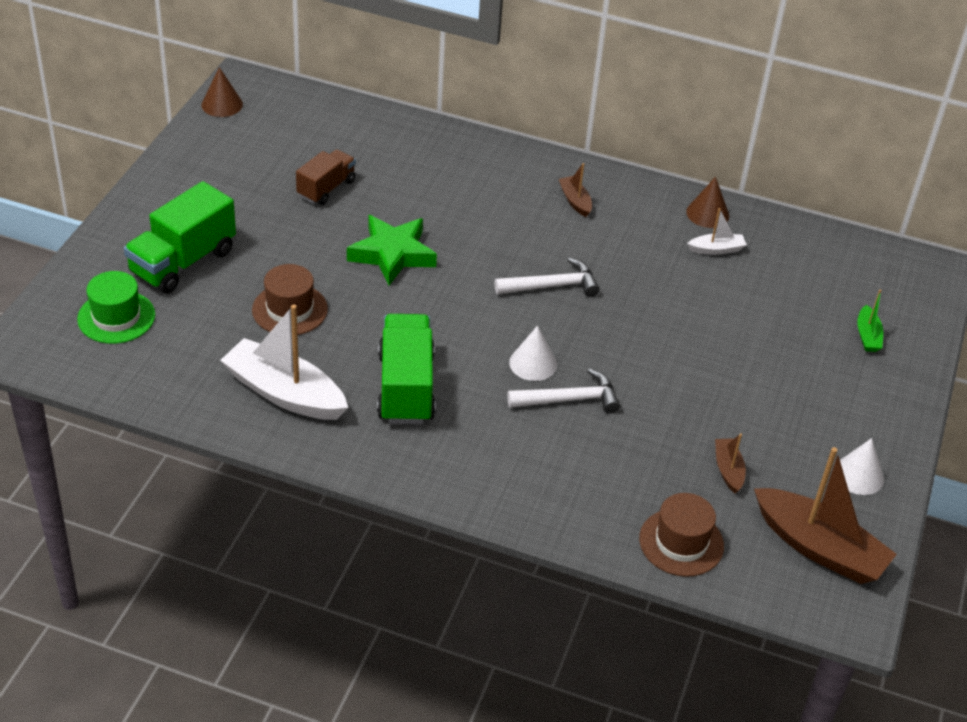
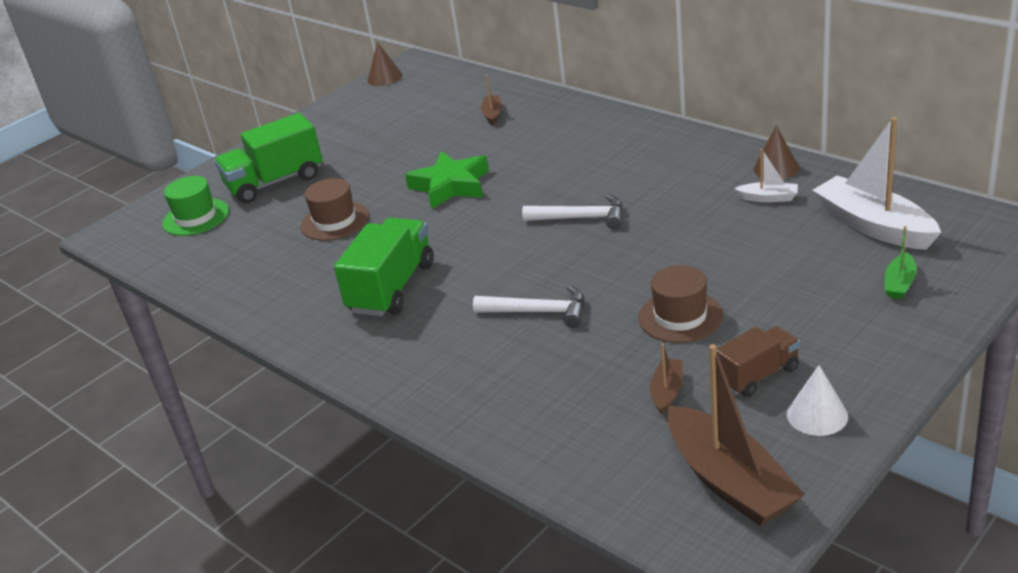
camera: 30 degrees right, 10 degrees down
white boat [220,305,348,420] -> white boat moved to [812,117,941,250]
brown truck [296,149,356,205] -> brown truck moved to [716,326,800,397]
white cone [509,326,557,381] -> none
brown boat [559,163,592,217] -> brown boat moved to [481,74,502,125]
brown hat [639,493,724,577] -> brown hat moved to [639,265,723,343]

